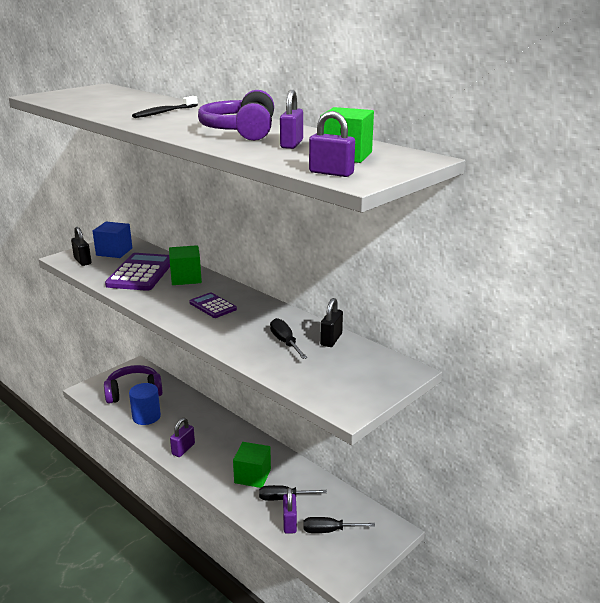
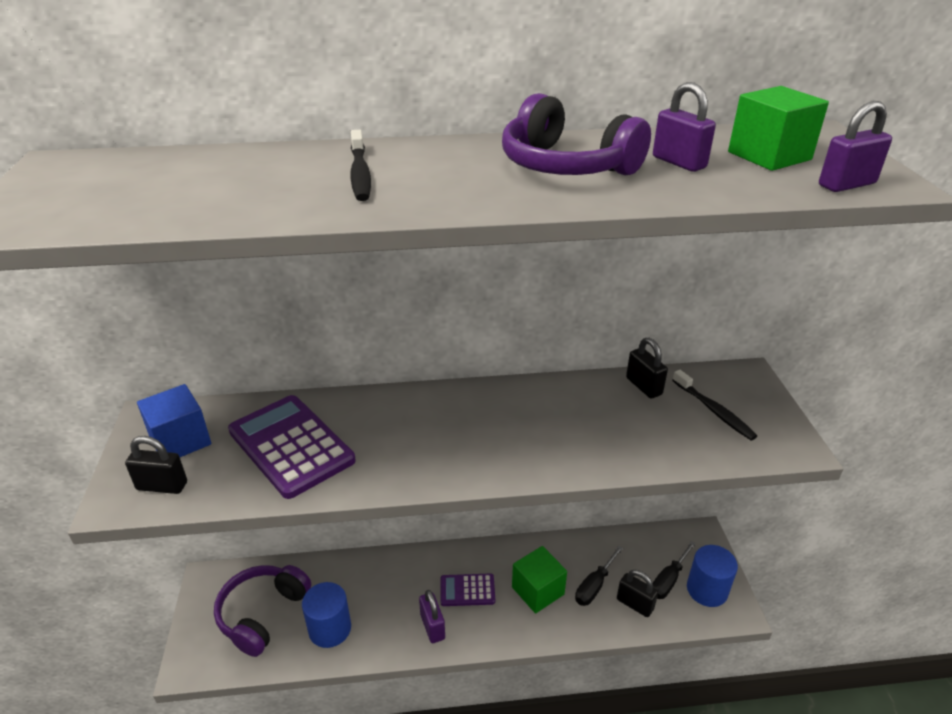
camera: 50 degrees left, 10 degrees up
green cube [169,245,202,285] -> none
purple calculator [189,292,237,318] -> purple calculator moved to [441,573,495,606]
black screwdriver [270,318,308,359] -> none
purple padlock [283,488,297,534] -> black padlock [617,570,658,617]
none -> black toothbrush [672,370,757,440]
none -> blue cylinder [687,545,738,607]

